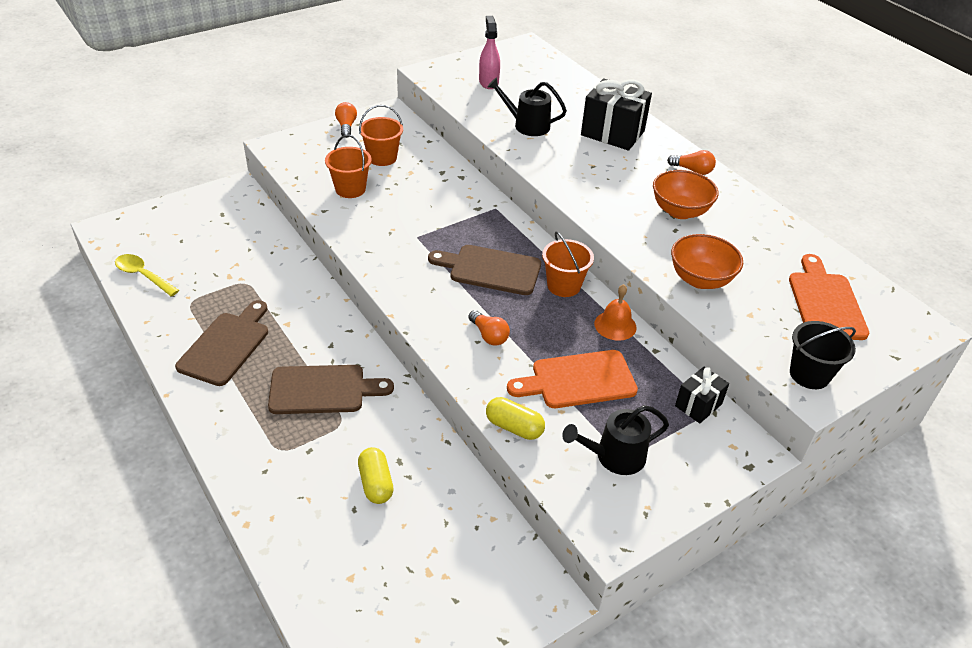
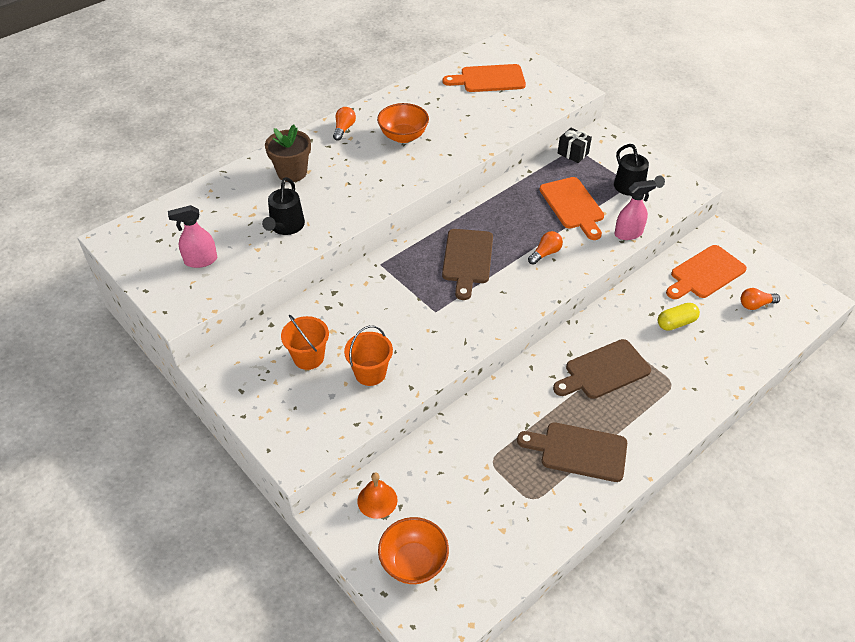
camera: 95 degrees left, 5 degrees up
yellow spoon [115,254,179,296] -> none
brown cutting board [268,365,394,414] -> brown cutting board turned 105 degrees counterclockwise [553,339,651,399]
orange light bulb [335,102,357,138] -> orange light bulb moved to [741,288,780,310]
yellow capsule [486,397,545,440] -> pink spray bottle [615,180,657,240]
orange bucket [542,231,594,297] -> none
black gift [581,78,652,151] -> brown flower pot [265,125,311,182]
orange bell [594,284,637,341] -> orange bell moved to [357,472,398,519]
orange bowl [671,234,743,289] -> orange bowl moved to [378,517,449,584]
black bucket [790,321,856,389] -> none
none -> orange cutting board [666,245,747,299]

